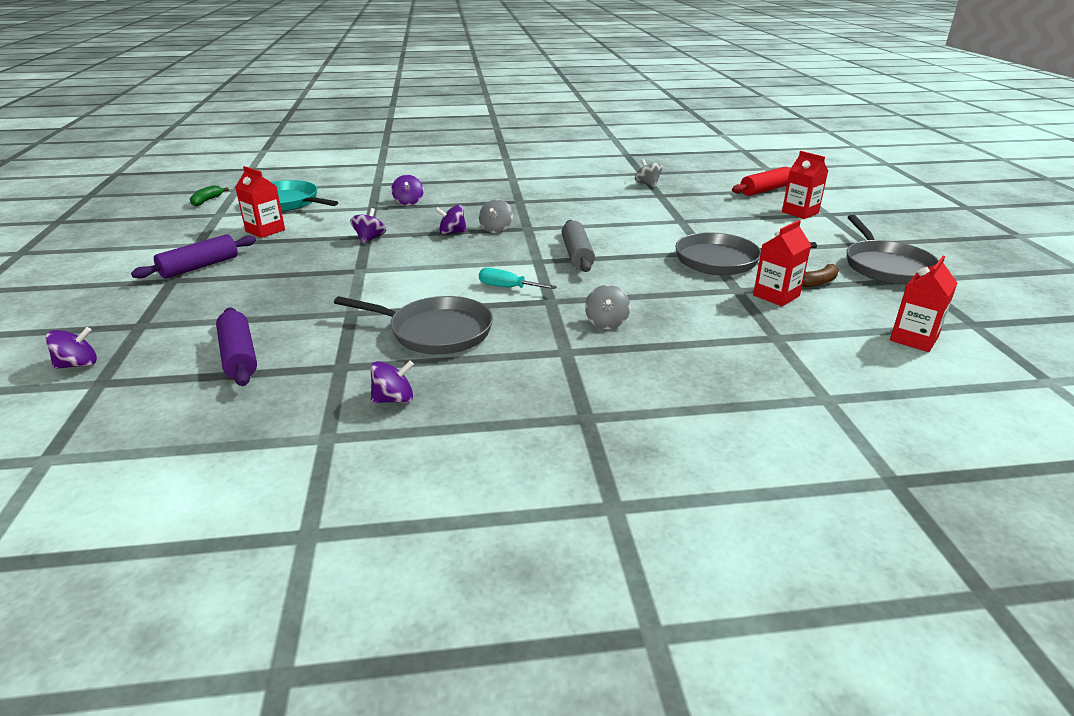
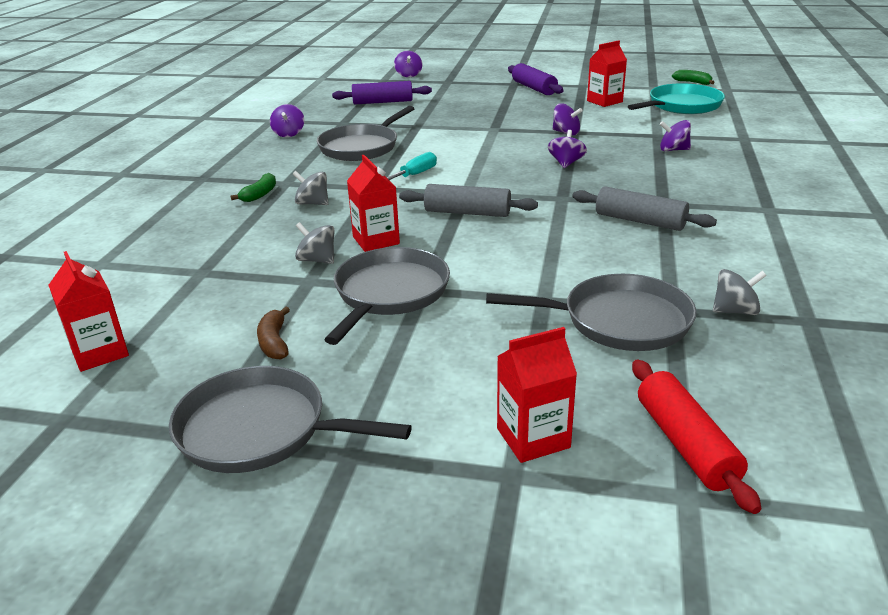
camera: 110 degrees right, 0 degrees up
grey spinning top [479,199,513,233] -> grey spinning top moved to [295,222,334,264]
red carton [753,220,811,306] -> red carton moved to [347,155,400,252]
none -> green banana [230,173,276,202]
none -> grey pan [486,274,697,351]
none -> grey rolling pin [573,186,717,231]

